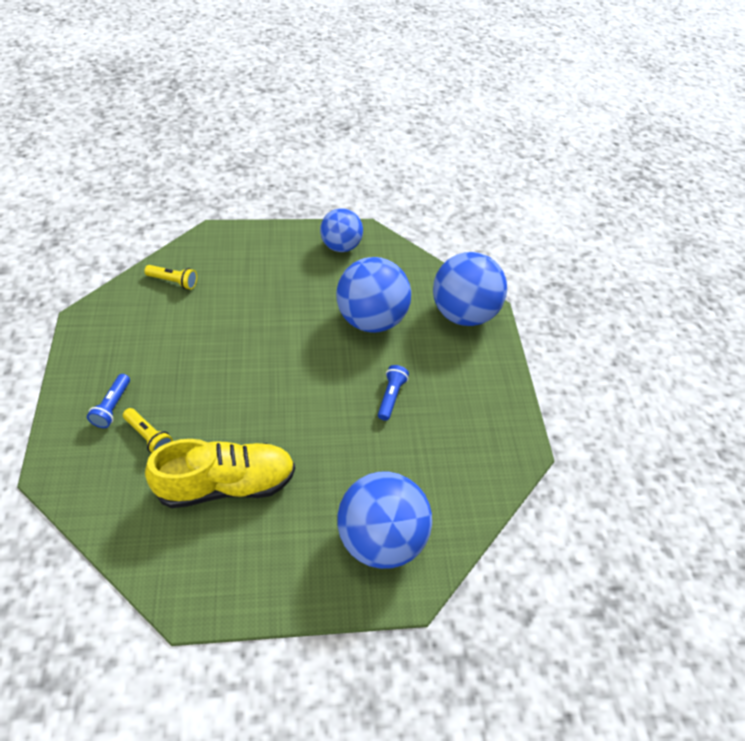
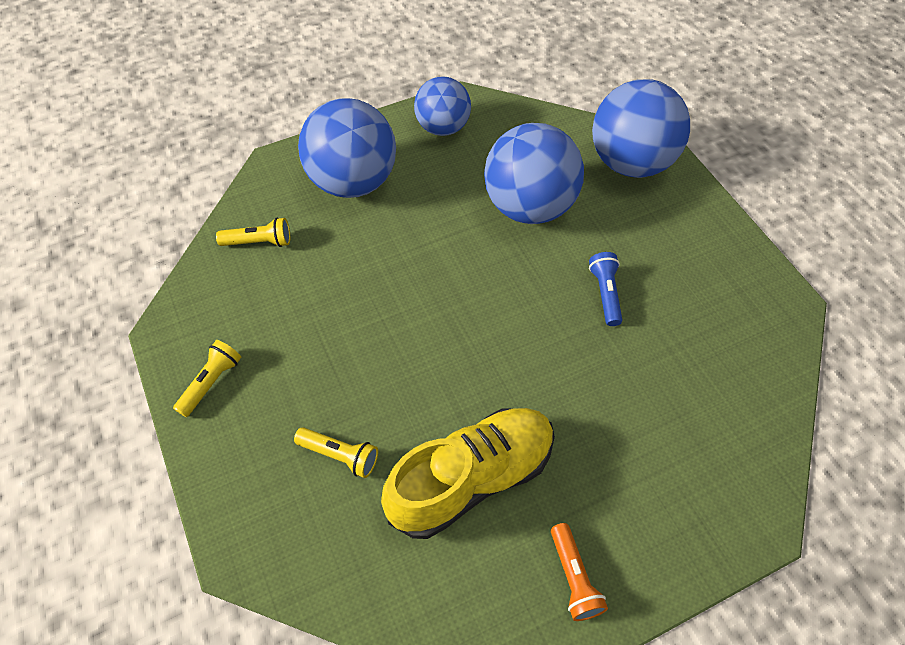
camera: 15 degrees left, 5 degrees up
blue flashlight [87,374,130,428] -> none
blue ball [337,472,432,569] -> blue ball moved to [298,98,396,198]
none -> yellow flashlight [173,340,241,417]
none -> orange flashlight [551,523,608,621]

